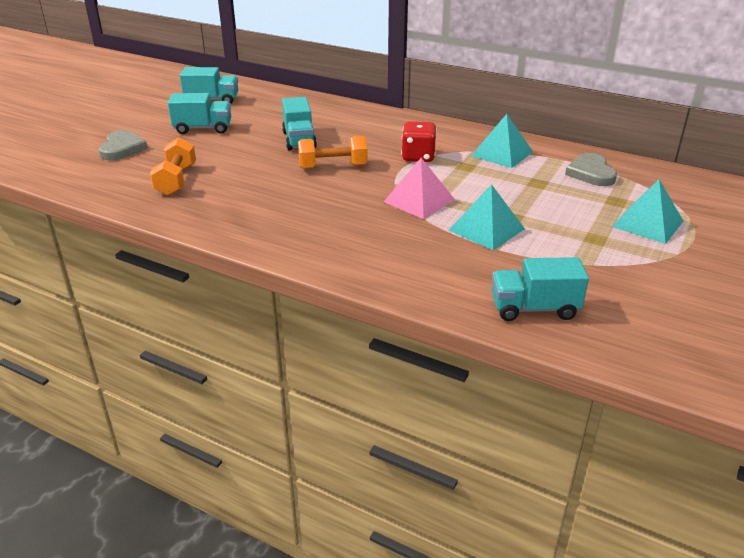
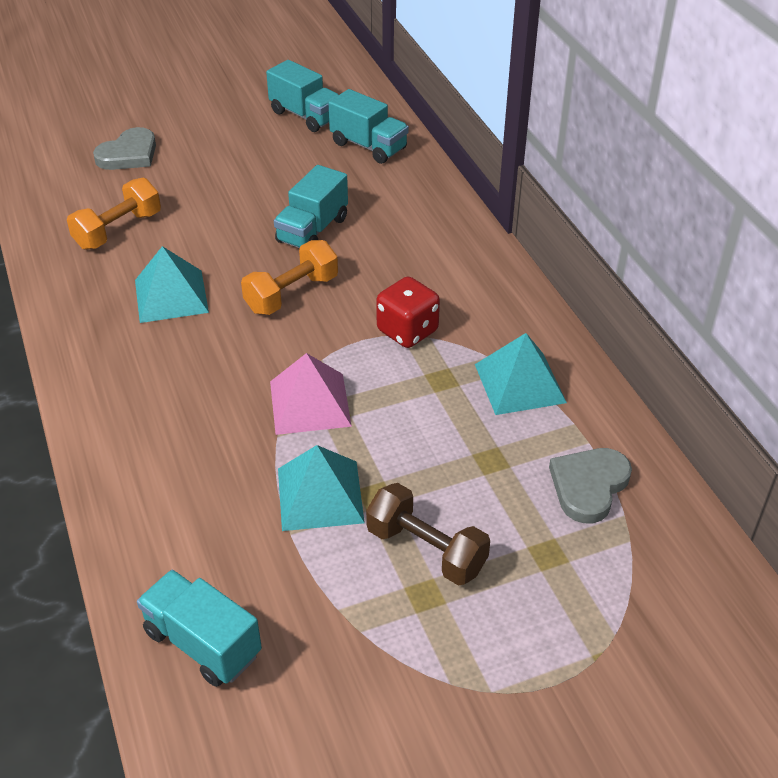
camera: 40 degrees right, 10 degrees up
turquoise truck [168,93,231,134] -> turquoise truck moved to [328,89,409,164]
orange dumbbell [298,136,368,169] -> orange dumbbell turned 75 degrees counterclockwise [241,240,338,315]
turquoise pyramid [612,179,683,244] -> turquoise pyramid moved to [135,246,209,323]
none -> brown dumbbell [366,483,490,585]

